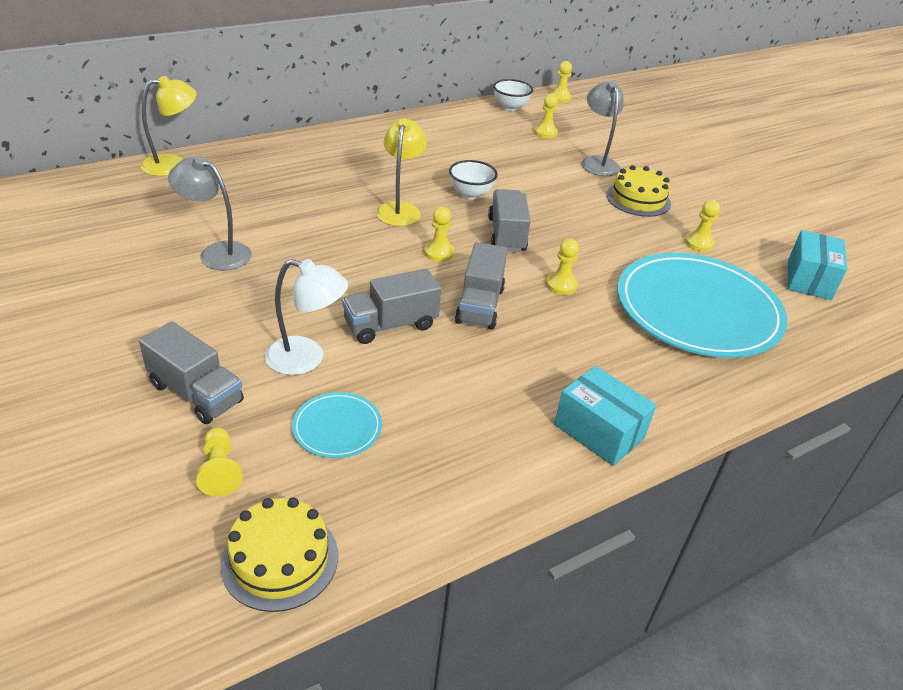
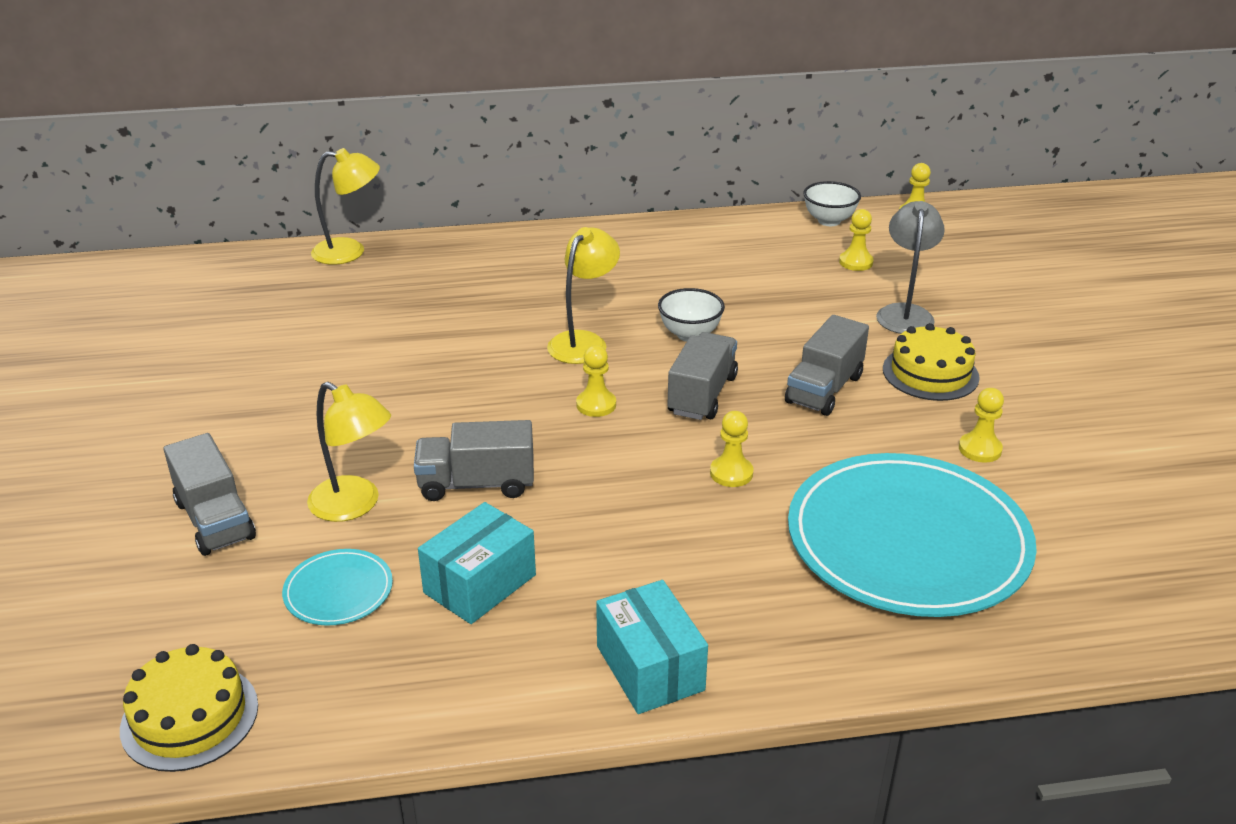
camera: 25 degrees right, 5 degrees down
grey lamp [168,156,252,271] -> none
yellow pawn [196,428,243,497] -> none
white lamp [265,259,348,375] -> yellow lamp [307,382,391,522]
grey truck [455,242,508,329] -> grey truck moved to [785,315,869,416]
turquoise box [788,230,847,300] -> turquoise box moved to [418,502,536,624]

